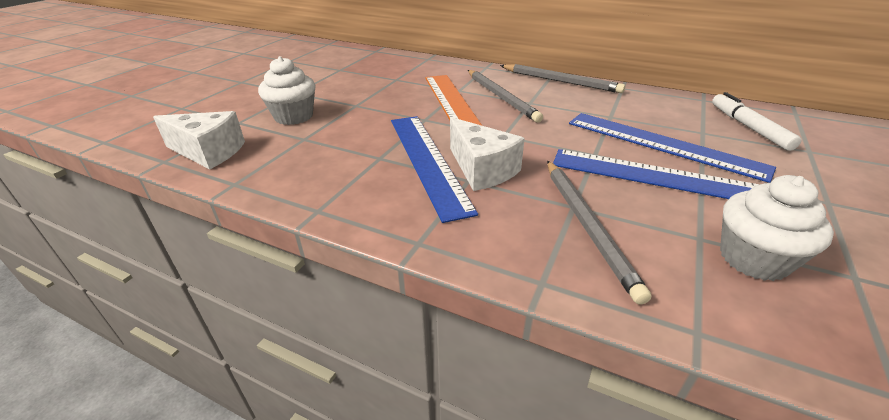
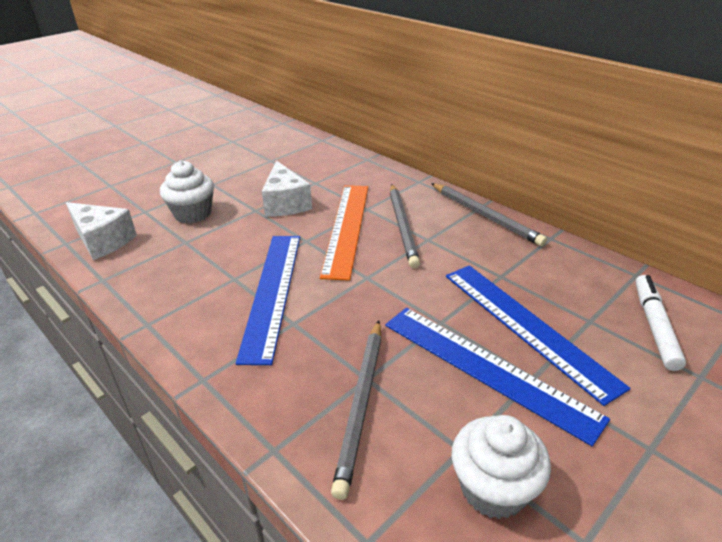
camera: 20 degrees right, 0 degrees up
white cheese [450,117,525,191] -> white cheese moved to [262,161,312,217]

